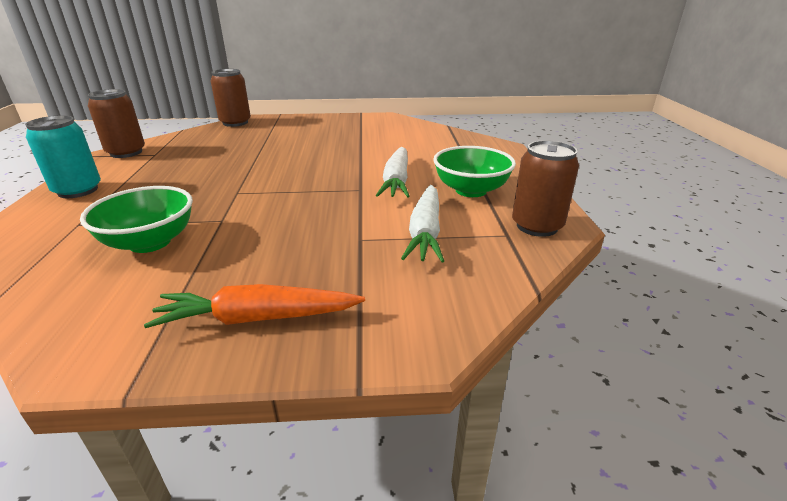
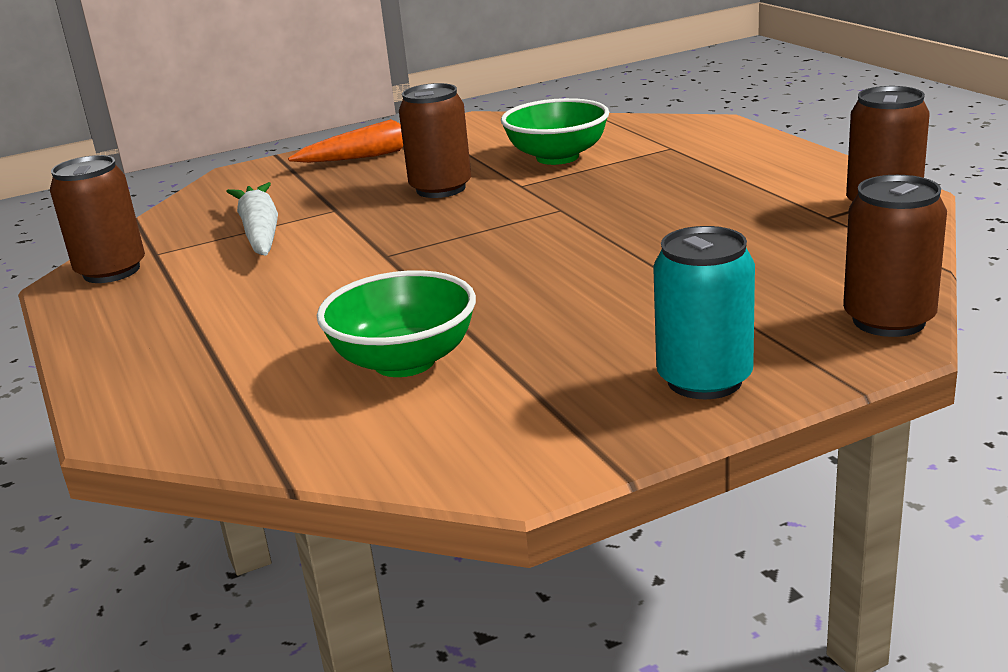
camera: 160 degrees right, 5 degrees down
turquoise can [25,115,101,198] -> turquoise can moved to [653,226,755,399]
white carrot [376,147,410,197] -> none
green bowl [433,146,516,197] -> green bowl moved to [317,270,476,377]
none -> brown can [399,83,471,198]

